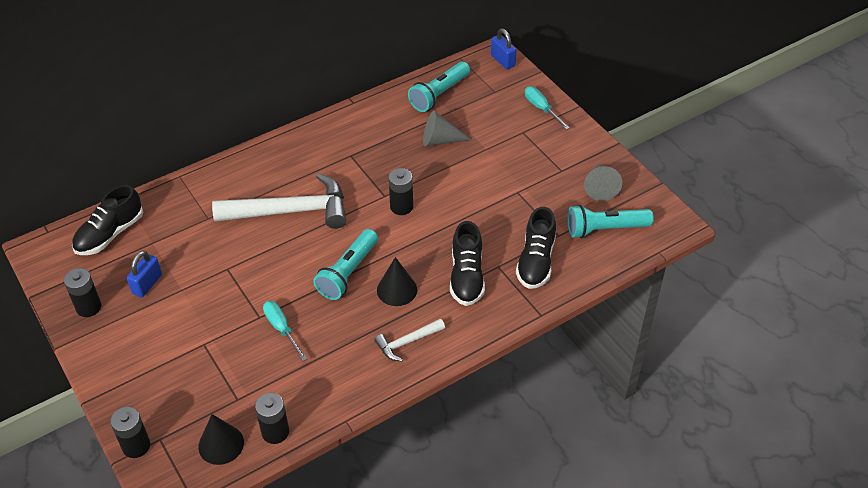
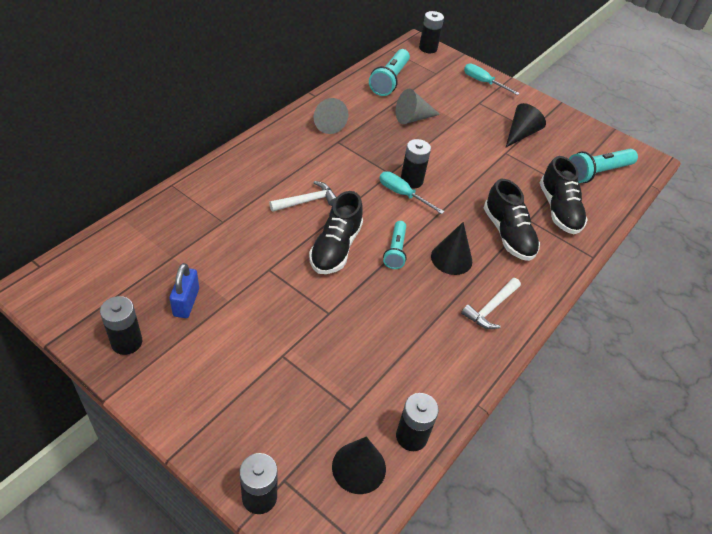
camera: 25 degrees left, 0 degrees up
black shoe [72,185,143,255] -> black shoe moved to [309,191,363,274]
white hammer [212,173,346,229] -> white hammer [269,181,337,212], size x0.48
turquoise screwdriver [263,301,307,361] -> turquoise screwdriver moved to [379,171,445,214]
turquoise flashlight [313,229,378,300] -> turquoise flashlight [383,221,407,269], size x0.63
blue padlock [491,28,516,69] -> black battery [419,11,444,53]
grey cone [584,164,622,201] -> grey cone moved to [314,98,348,134]
none -> black cone [506,103,546,147]

